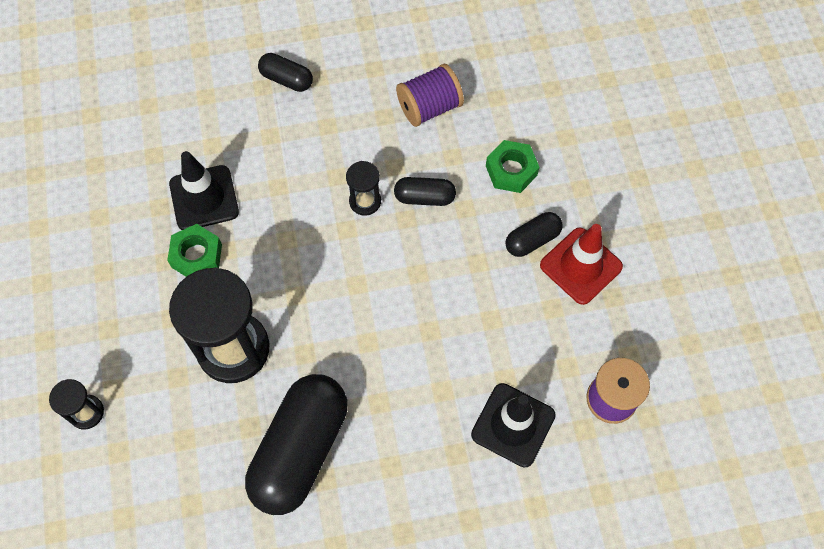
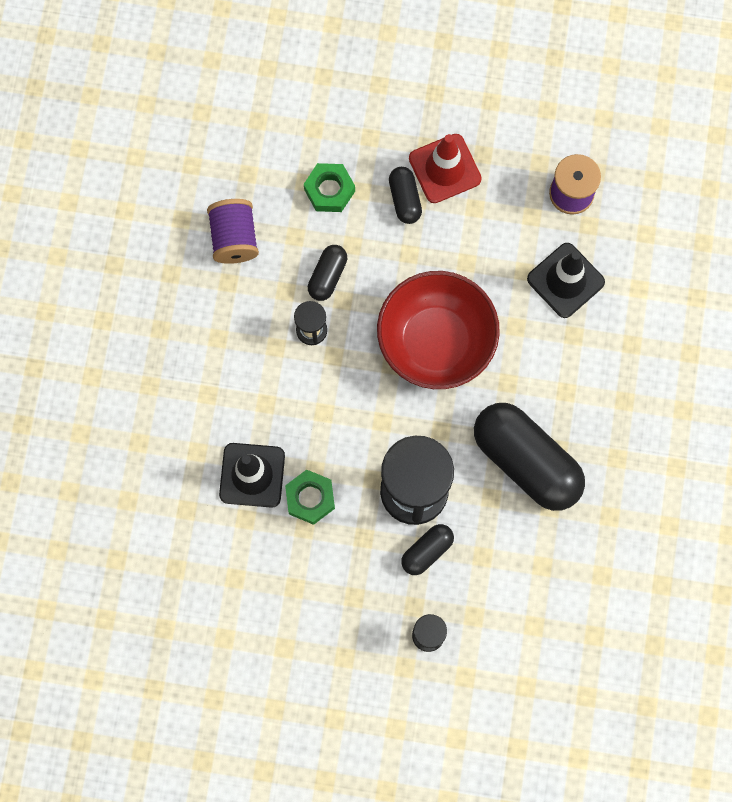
camera: 70 degrees left, 10 degrees up
black capsule [258,53,313,92] -> black capsule moved to [401,524,454,575]
none -> red bowl [377,271,500,389]

